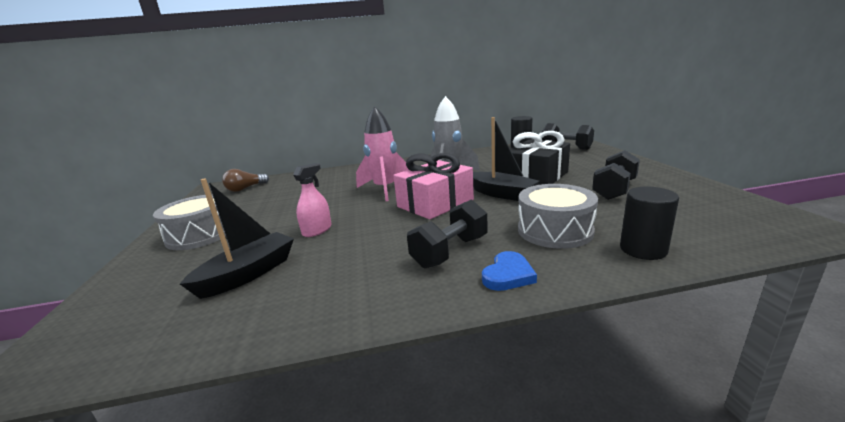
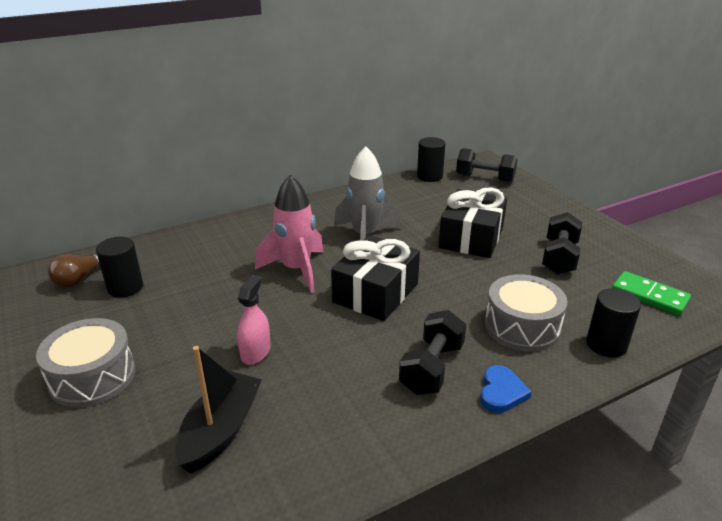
camera: 20 degrees left, 10 degrees up
pink gift [393,153,474,219] -> black gift [331,235,420,321]
black boat [473,117,539,201] -> none
none -> black cylinder [96,237,143,297]
none -> green domino [612,271,691,316]

